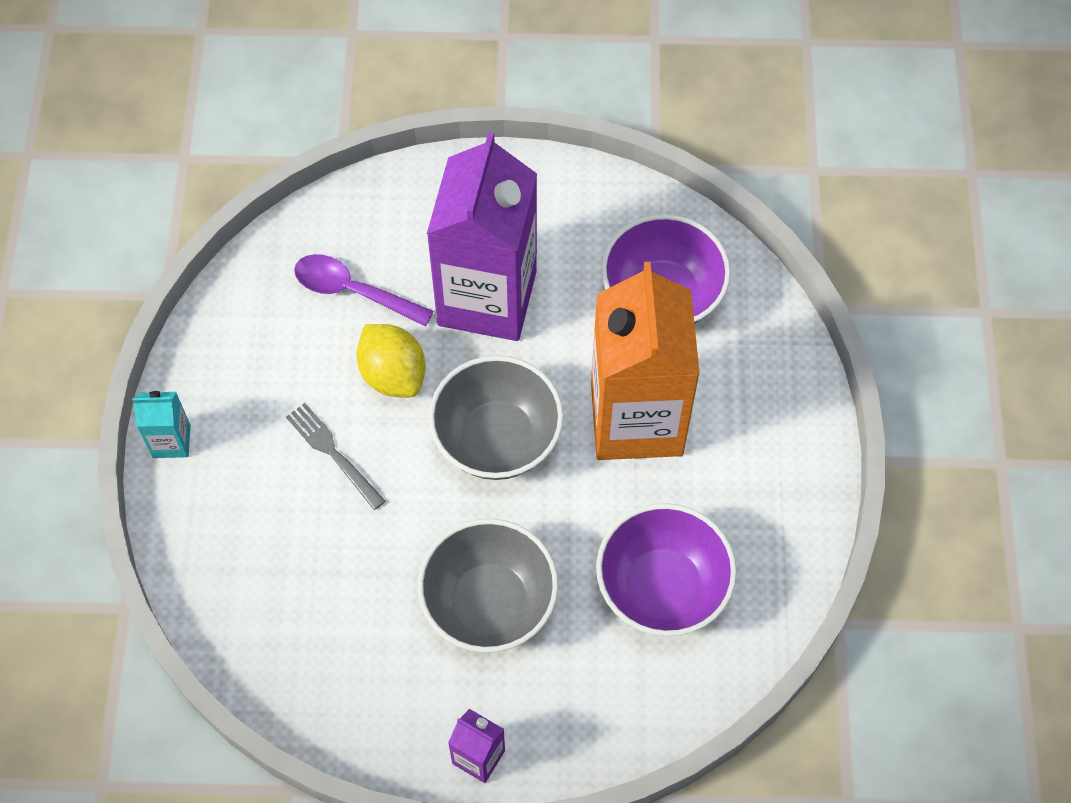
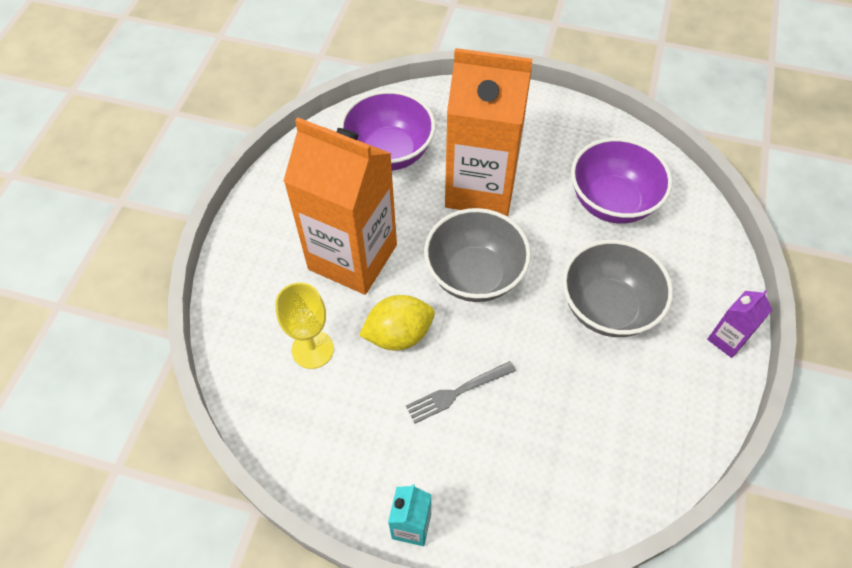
camera: 75 degrees left, 5 degrees down
purple spoon [294,254,434,327] -> yellow goblet [275,283,334,369]
purple carton [427,132,537,341] -> orange carton [283,117,397,295]

